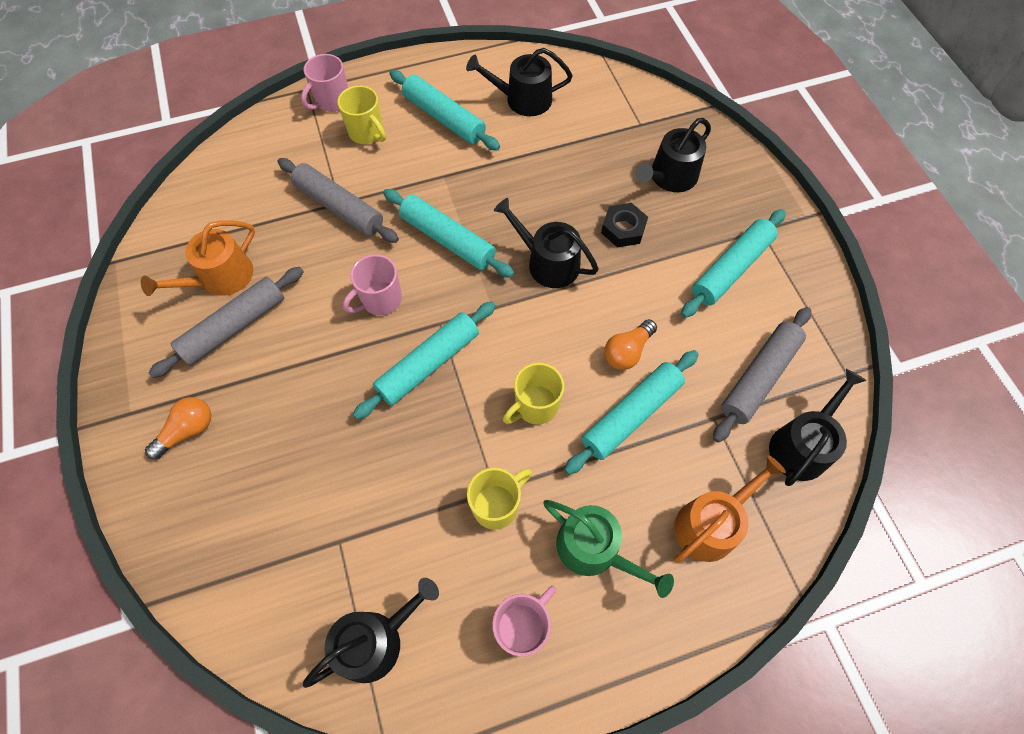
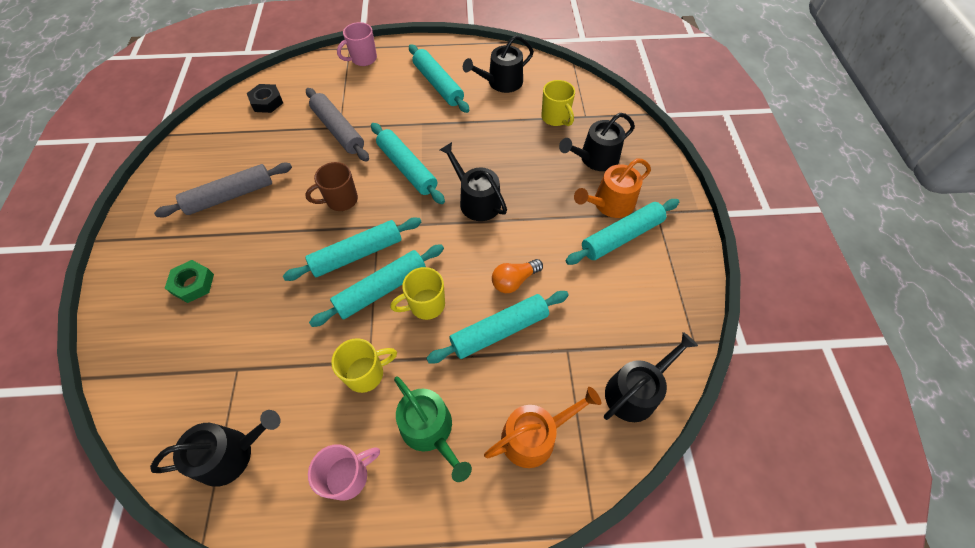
camera: 15 degrees right, 5 degrees down
orange watering can [141,220,255,296] -> orange watering can moved to [574,159,651,218]
orange light bulb [145,397,211,459] -> none
yellow mug [337,85,386,144] -> yellow mug moved to [541,80,575,126]
pink mug [343,254,402,315] -> brown mug [305,162,358,211]
black watering can [466,48,572,116] -> black watering can turned 45 degrees counterclockwise [463,35,534,93]
black nut [601,203,648,248] -> black nut moved to [247,84,283,113]
grey rolling pin [713,307,811,443] -> none
none -> green nut [165,260,214,303]
none -> turquoise rolling pin [309,244,444,327]

